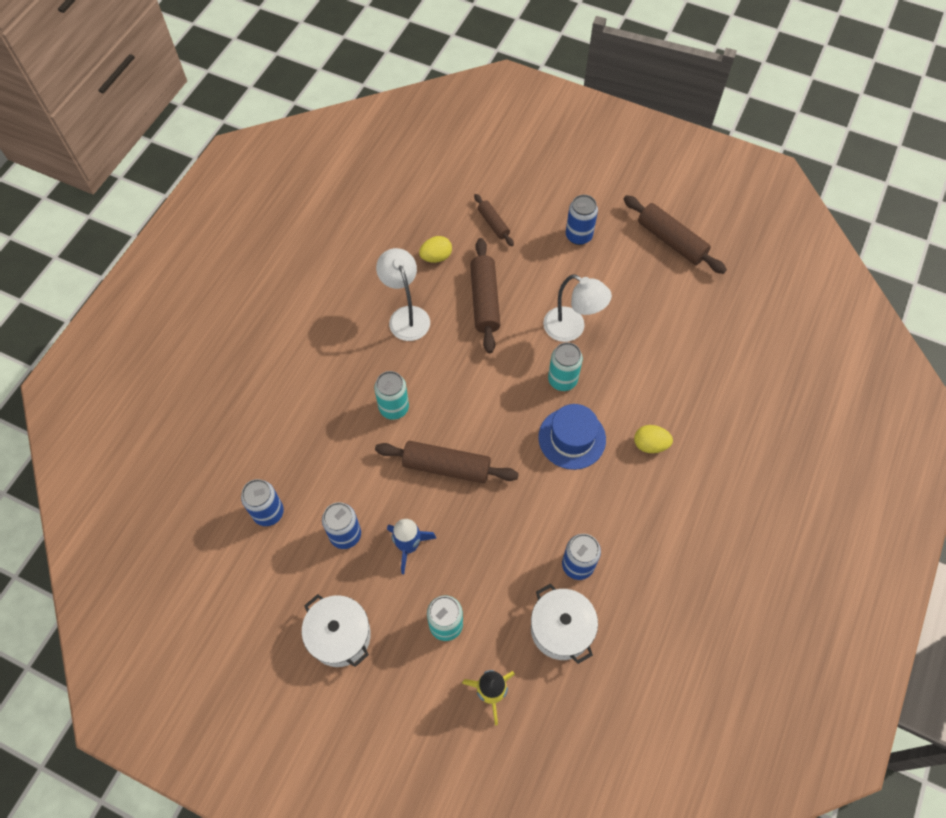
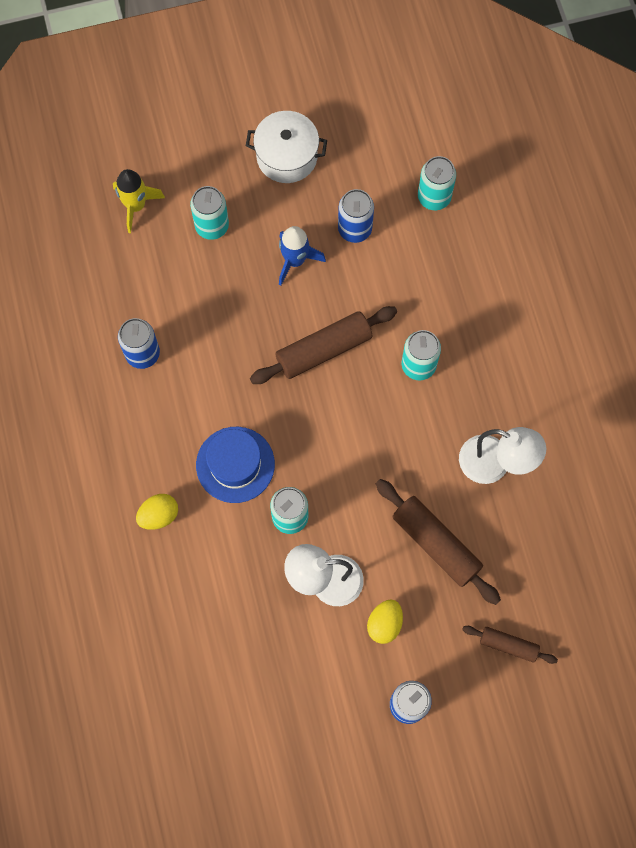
camera: 140 degrees right, 10 degrees up
blue can [241,479,284,526] -> turquoise can [418,156,456,210]
yellow egg [419,236,452,263] -> yellow egg moved to [367,599,403,644]
white pot [531,584,598,664] -> none
brown rolling pin [624,195,727,274] -> none

